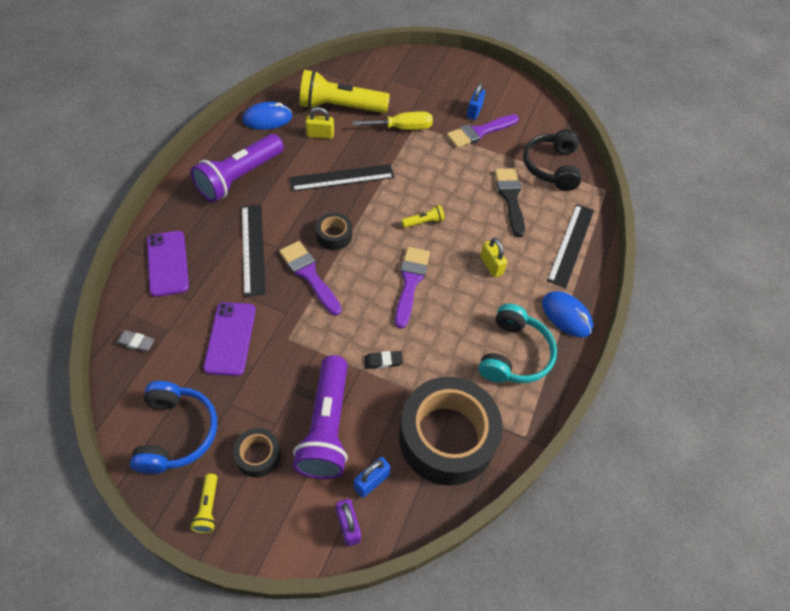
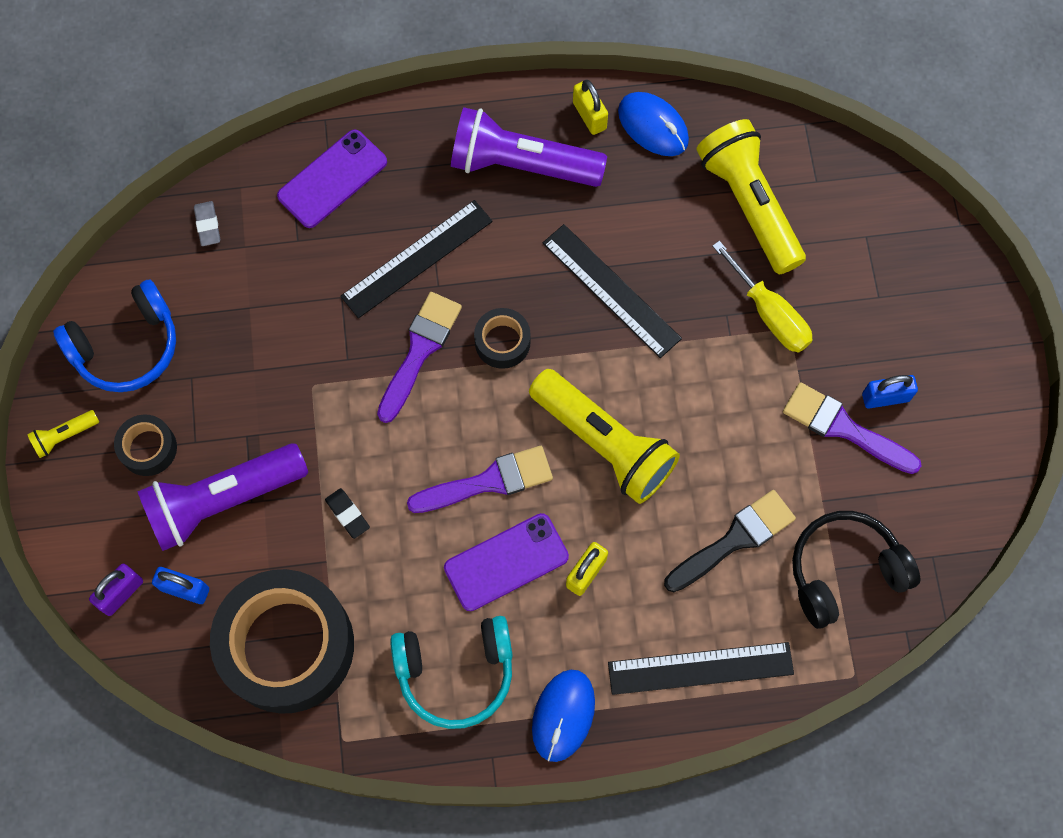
camera: 65 degrees right, 15 degrees up
purple phone [203,302,256,376] -> purple phone moved to [444,513,569,611]
yellow padlock [306,107,334,139] -> yellow padlock moved to [573,80,608,135]
yellow flashlight [402,205,445,228] -> yellow flashlight [529,369,680,504], size x2.35

